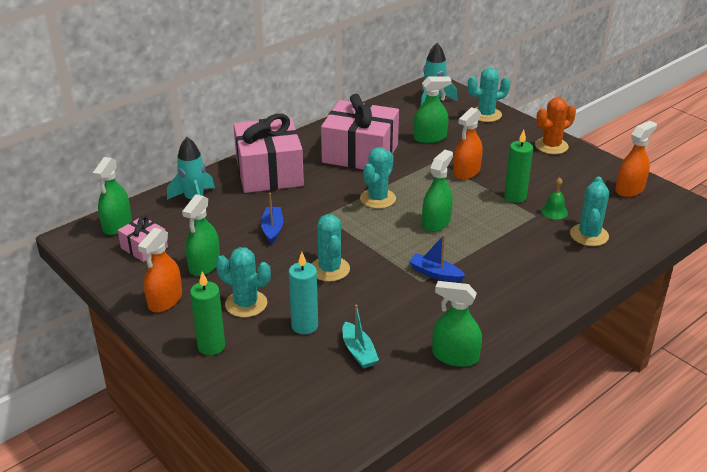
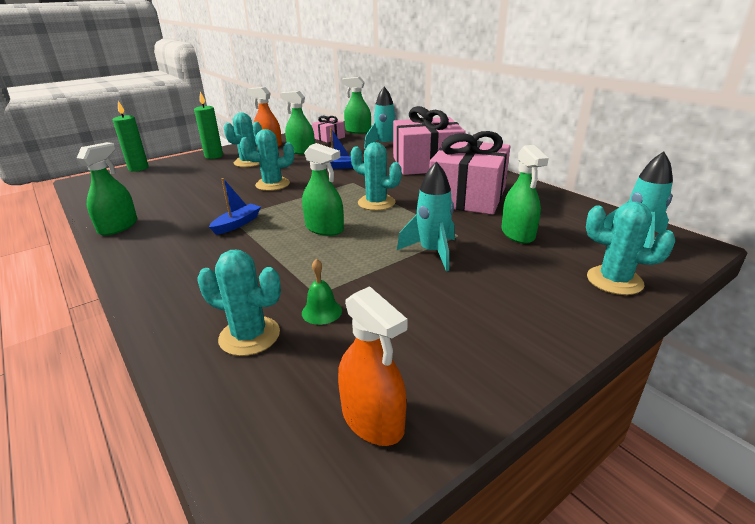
camera: 95 degrees right, 5 degrees down
turquoise candle [289,252,318,334] -> none
turquoise boat [342,305,379,369] -> none
orange spray bottle [453,107,483,180] -> turquoise rocket [397,161,455,271]
turquoise cactus [468,68,511,122] -> turquoise cactus turned 45 degrees counterclockwise [586,201,675,295]
green candle [504,130,533,203] -> green candle moved to [113,101,149,172]
orange cactus [535,97,576,154] -> none

